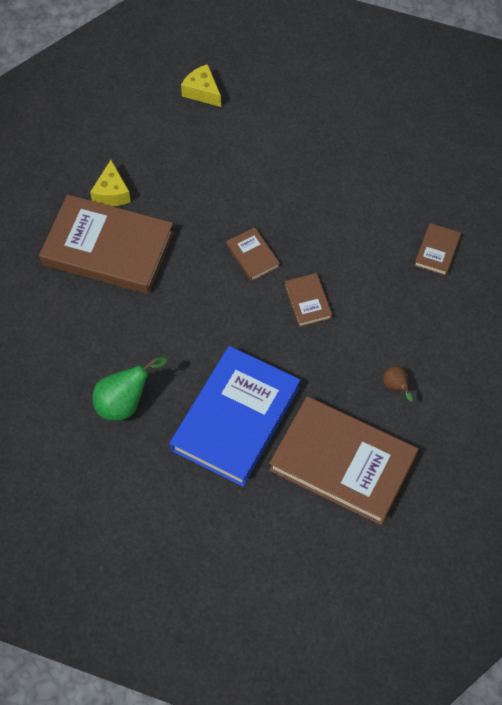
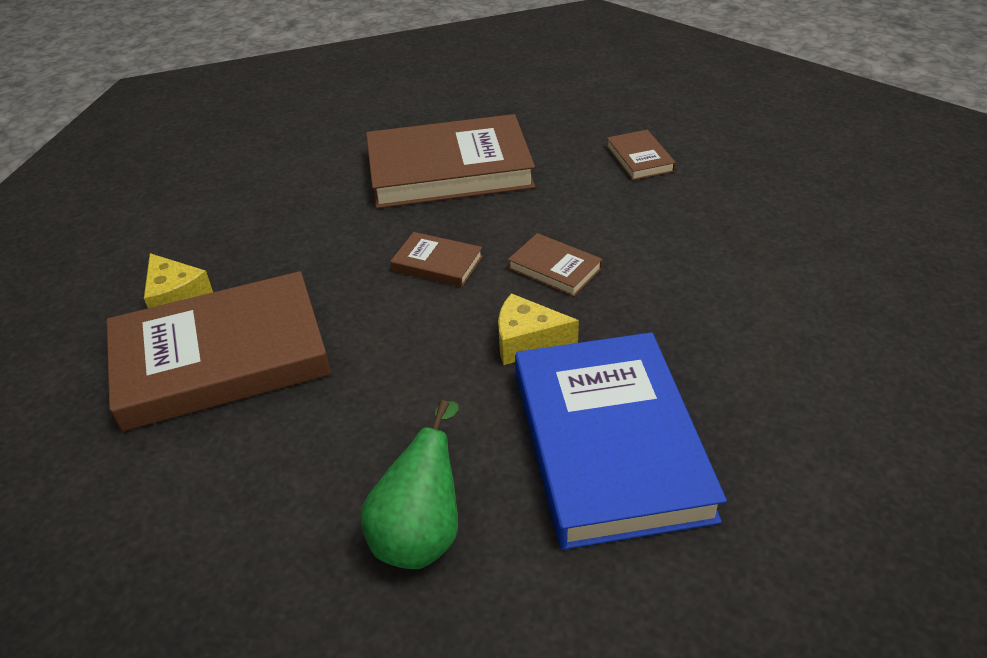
camera: 35 degrees left, 20 degrees down
yellow cheese [181,64,221,107] -> yellow cheese moved to [498,293,579,365]
brown book [269,396,418,525] -> brown book moved to [366,114,535,209]
brown pear [383,366,413,402] -> none

